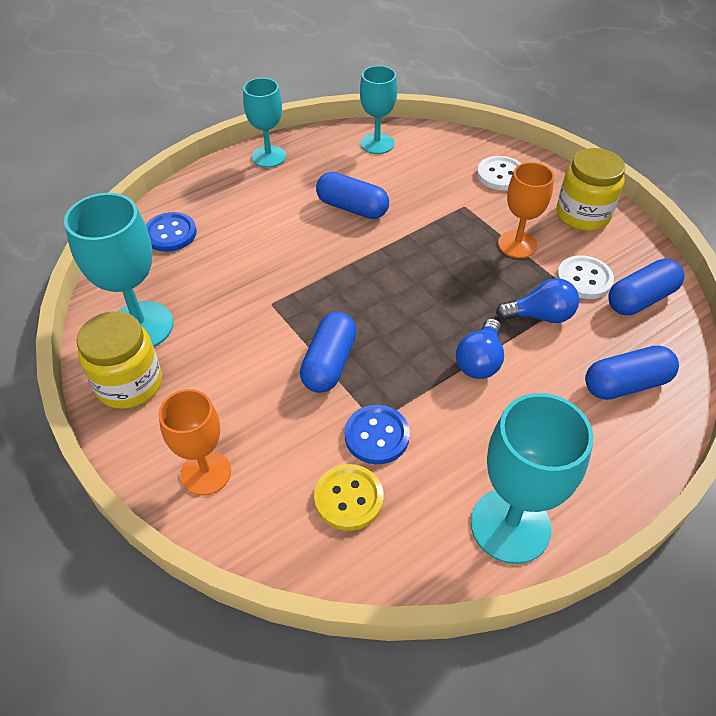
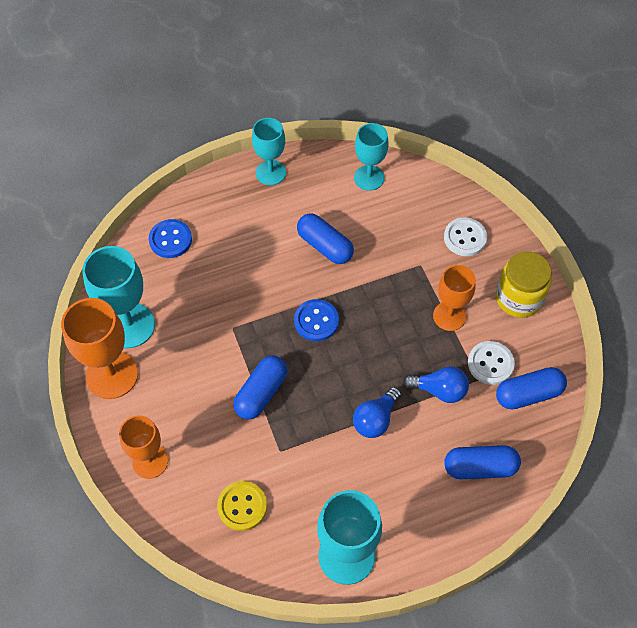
camera: 15 degrees right, 10 degrees up
yellow jar [76,311,162,409] -> orange goblet [61,298,138,399]
blue button [345,405,410,464] -> blue button moved to [294,299,339,341]

